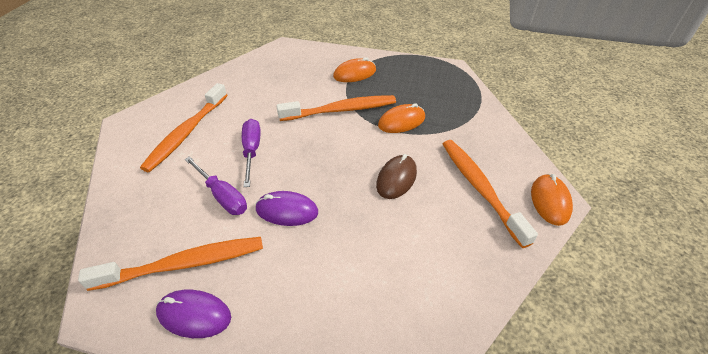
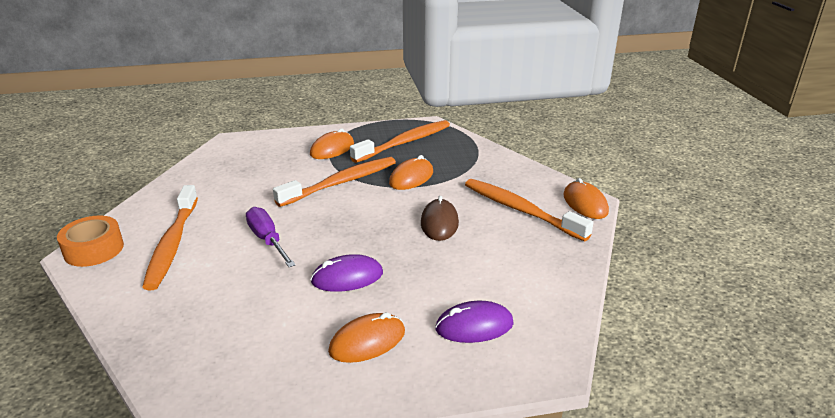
camera: 25 degrees left, 15 degrees down
orange toothbrush [78,237,263,291] -> orange toothbrush moved to [350,120,450,163]
purple mouse [156,290,231,338] -> purple mouse moved to [435,301,514,343]
purple screwdriver [185,156,247,215] -> none
none -> orange tape [57,216,124,267]
none -> orange mouse [328,312,405,363]

